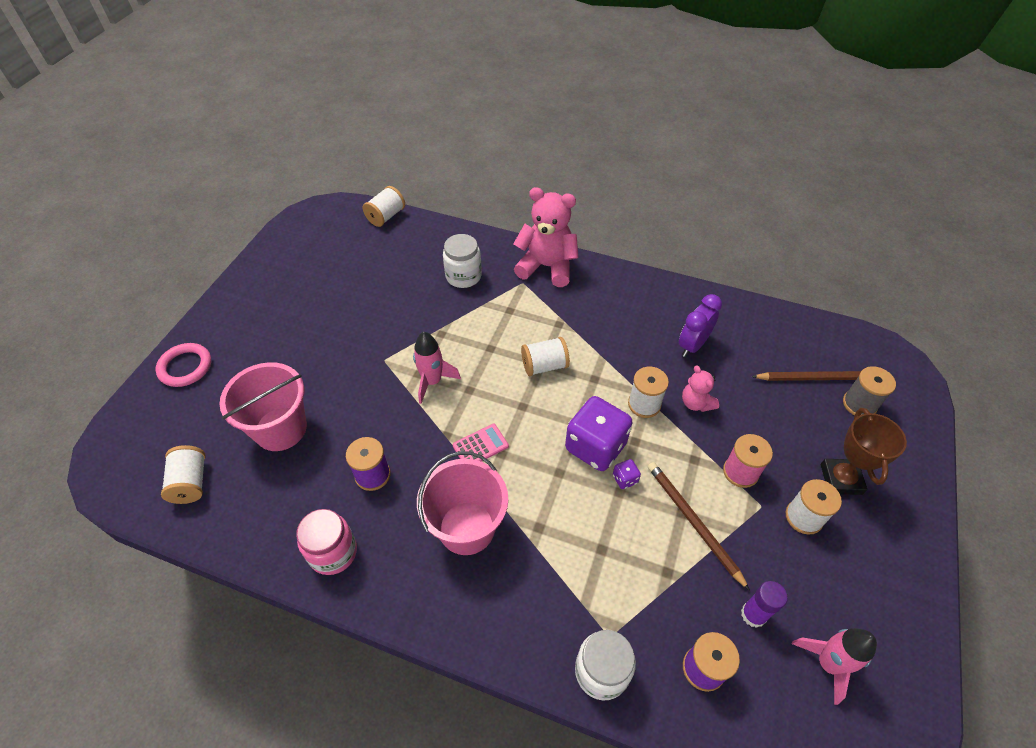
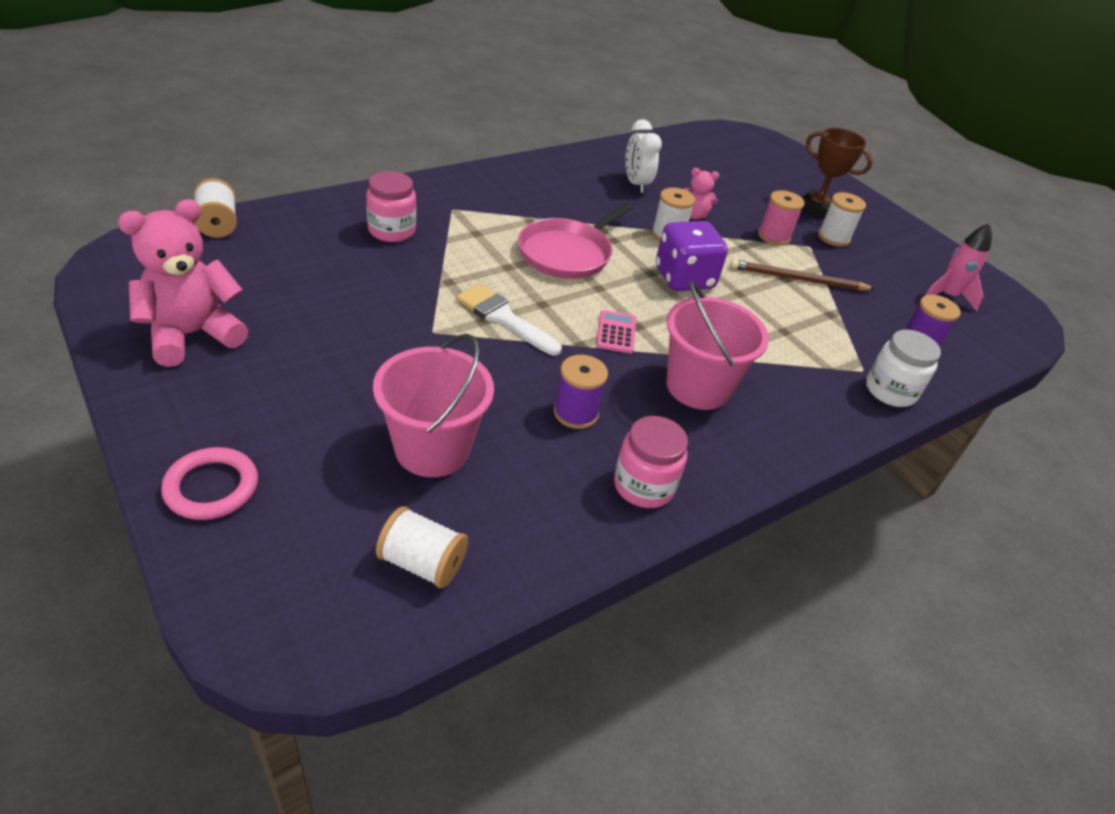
camera: 60 degrees left, 10 degrees down
pink rocket [413,332,461,404] -> white brush [456,284,562,356]
white jar [443,234,482,288] -> pink jar [366,171,416,242]
pink teddy bear [513,187,579,287] -> pink teddy bear moved to [118,199,248,367]
white spool [521,337,570,376] -> pink pan [518,203,634,279]
purple dice [613,459,641,489] -> none
purple clock [679,294,722,357] -> white clock [625,119,662,193]
purple glue stick [741,581,788,628] -> none
brown pencil [751,371,861,381] -> none
grey spool [843,366,896,415] -> none

